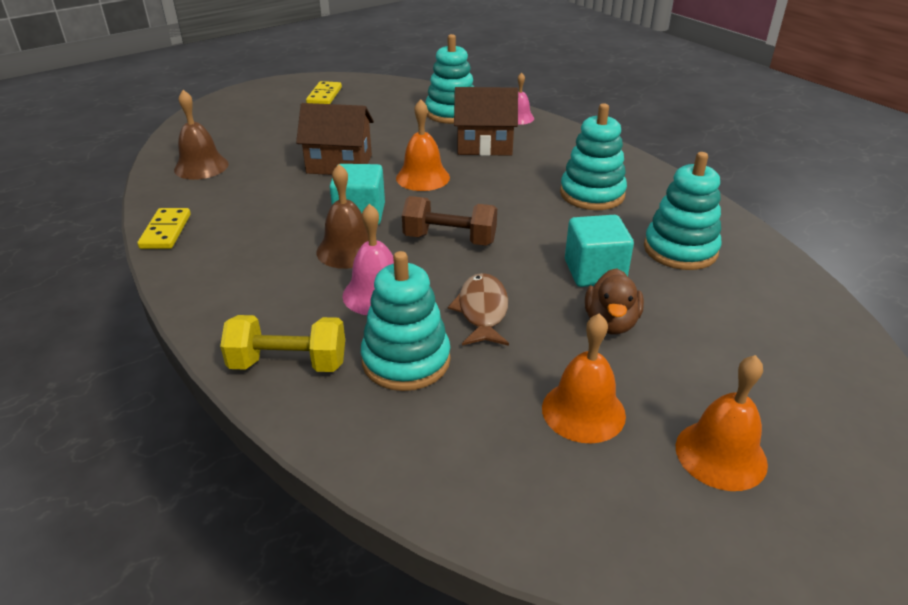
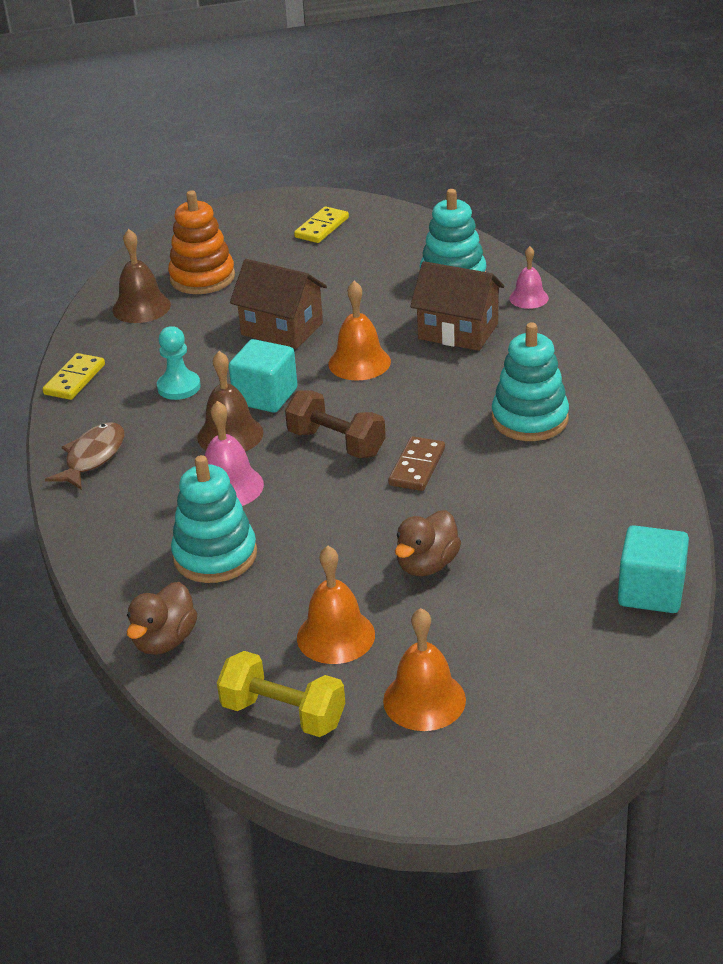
camera: 25 degrees right, 0 degrees up
yellow dumbbell [220,315,345,372] -> yellow dumbbell moved to [217,651,345,737]
brown fish [448,273,509,346] -> brown fish moved to [45,422,124,490]
turquoise cube [565,215,634,287] -> turquoise cube moved to [618,525,689,613]
turquoise stacking toy [644,152,722,270] -> none
none -> brown duck [127,582,197,655]
none -> turquoise pawn [157,326,201,400]
none -> orange stacking toy [168,190,235,294]
none -> brown domino [388,436,445,491]

